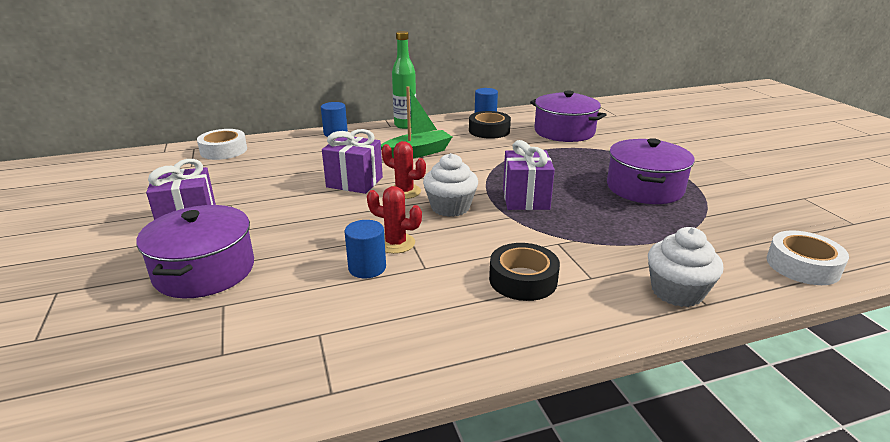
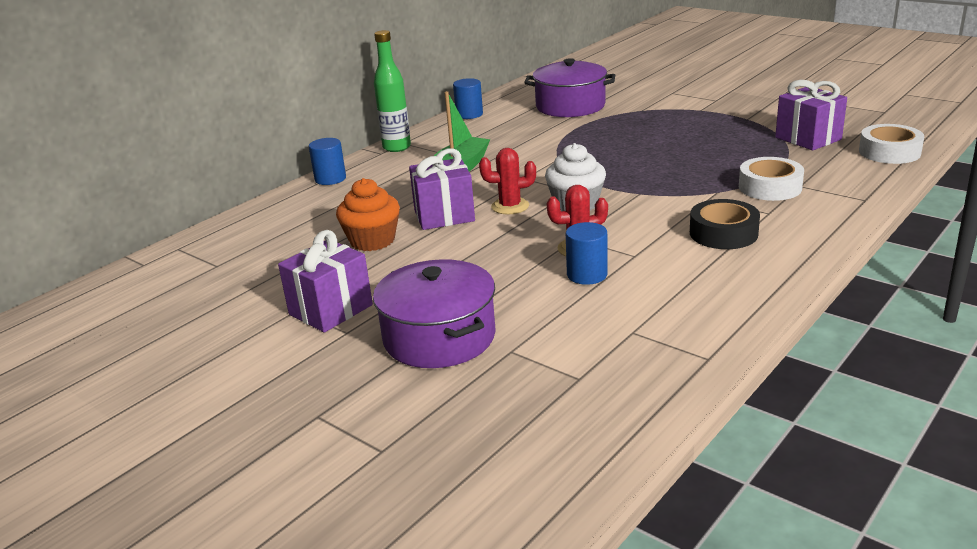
camera: 30 degrees left, 0 degrees up
white tape [197,129,247,160] -> white tape moved to [739,157,804,201]
black tape [469,111,511,139] -> none
purple gift [503,140,555,210] -> purple gift moved to [775,80,847,150]
purple pot [607,138,695,204] -> none
white cupcake [648,227,723,307] -> none
none -> orange cupcake [336,178,400,251]

